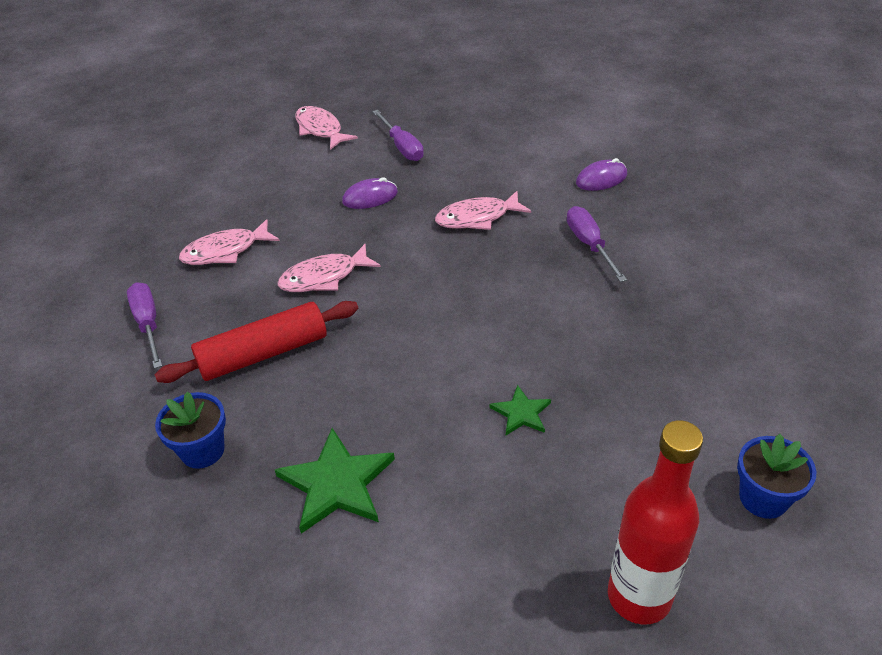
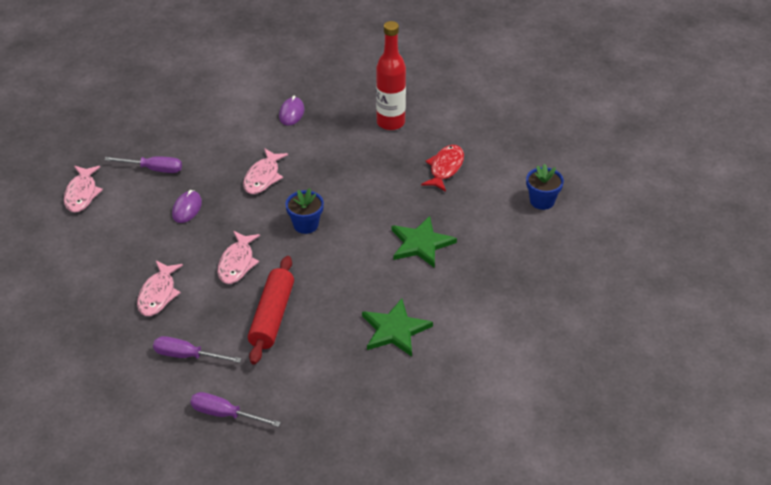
camera: 55 degrees left, 0 degrees up
blue flower pot [155,391,226,469] -> blue flower pot moved to [285,188,324,234]
pink fish [295,106,358,150] -> pink fish turned 90 degrees counterclockwise [64,166,103,212]
green star [489,385,551,435] -> green star [391,216,457,268], size x1.82
purple screwdriver [567,206,627,282] -> purple screwdriver moved to [190,392,281,427]
red bottle [608,420,703,625] -> red bottle moved to [376,21,406,130]
none -> red fish [421,145,464,192]

